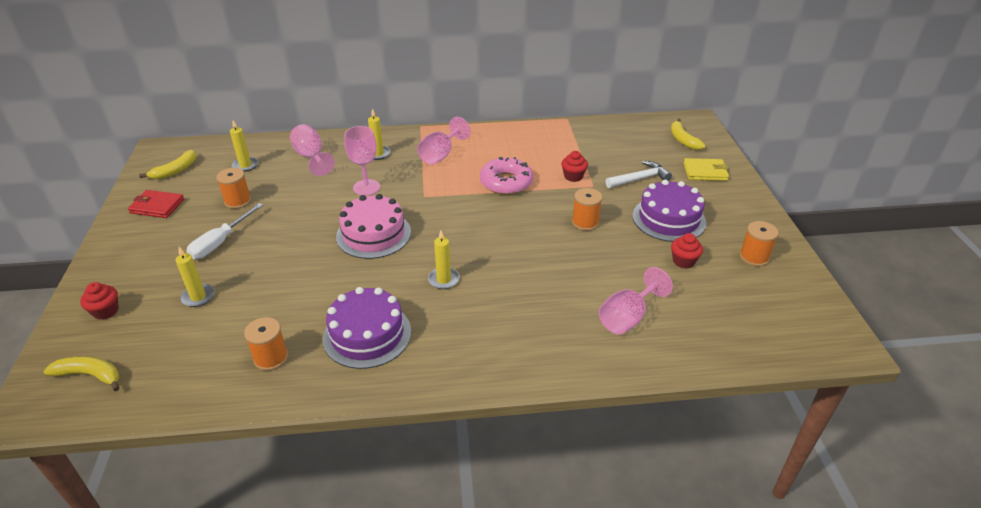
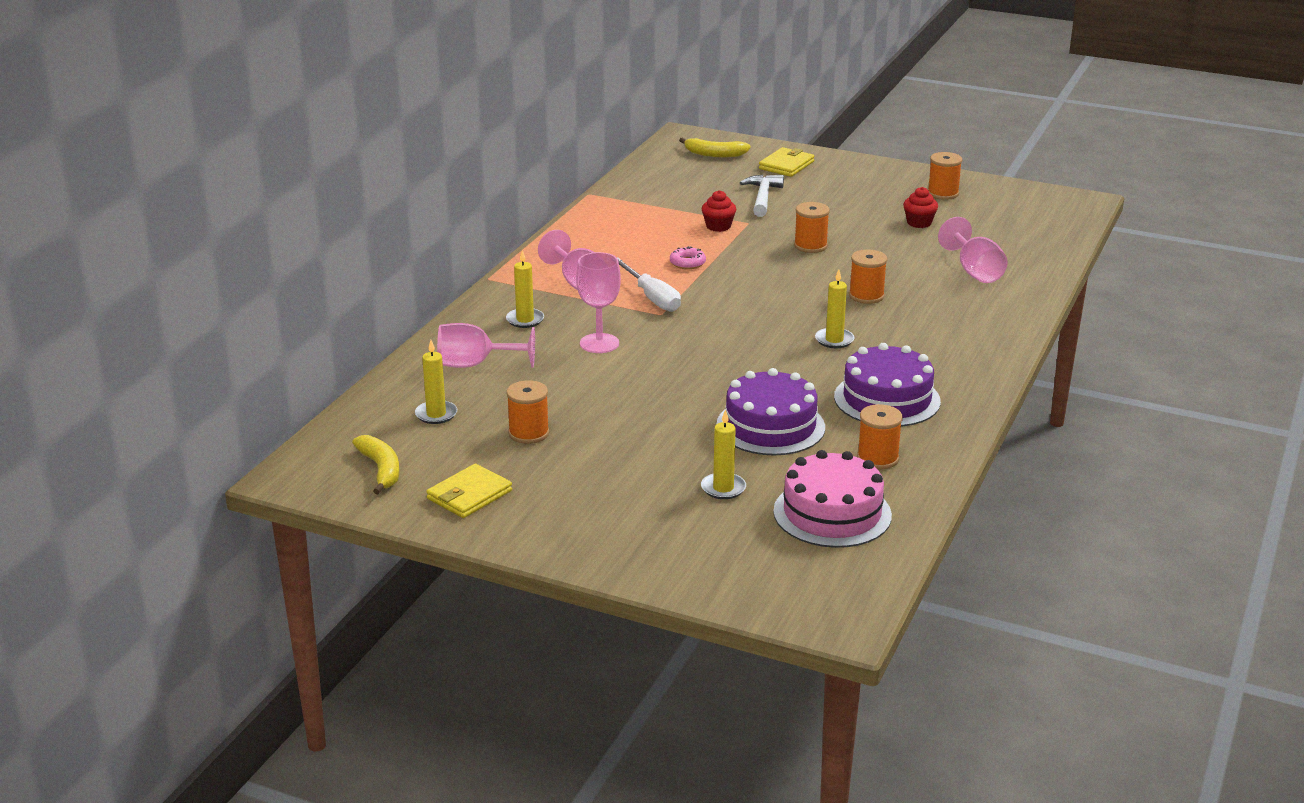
camera: 60 degrees left, 10 degrees down
yellow banana [43,356,120,391] -> none
red cupcake [80,282,119,320] -> none
red wallet [128,190,184,218] -> yellow wallet [426,464,512,518]
white screwdriver [186,203,263,259] -> white screwdriver moved to [617,257,681,312]
pink cake [336,194,411,259] -> pink cake moved to [773,450,892,548]
pink donut [480,157,533,195] -> pink donut [670,246,706,269], size x0.50
purple cake [633,180,706,242] -> purple cake moved to [717,368,825,455]
none -> orange spool [849,249,887,304]

